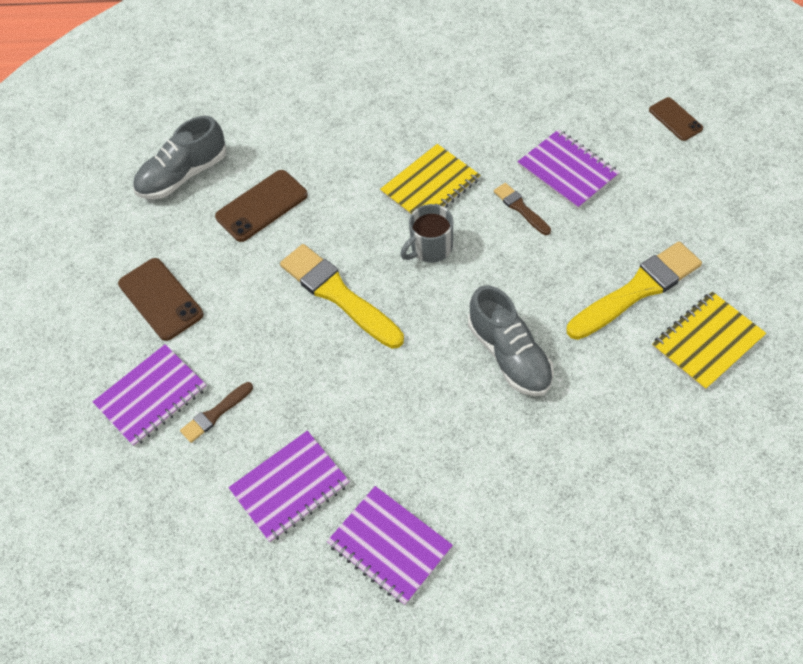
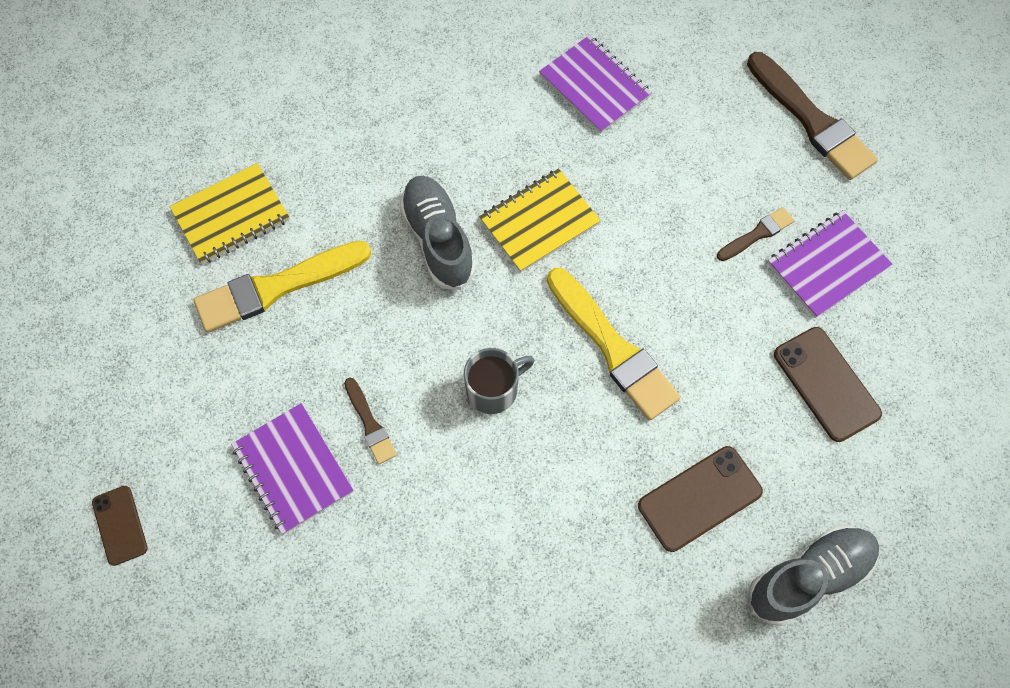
camera: 175 degrees left, 10 degrees up
purple notebook [229,431,350,543] -> none
yellow notebook [380,144,480,216] -> yellow notebook moved to [479,168,601,273]
none -> brown brush [747,52,878,180]

